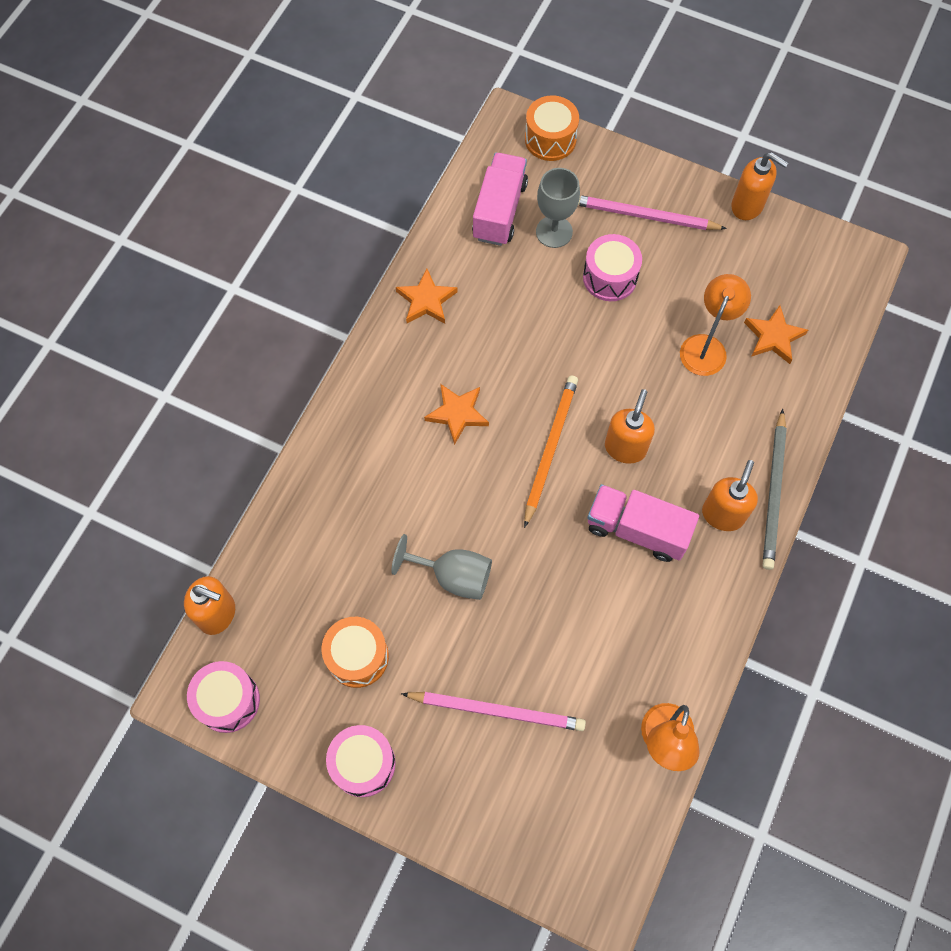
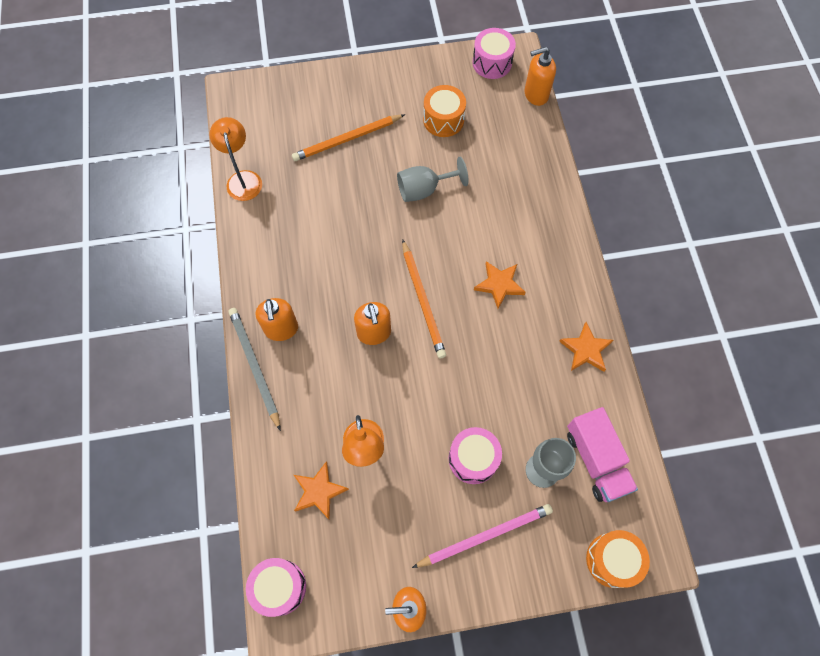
camera: 145 degrees right, 0 degrees up
pink drum [326,725,396,797] -> pink drum moved to [246,558,306,617]
pink pencil [401,692,586,731] -> orange pencil [292,114,405,161]
pink truck [587,484,699,562] -> none

